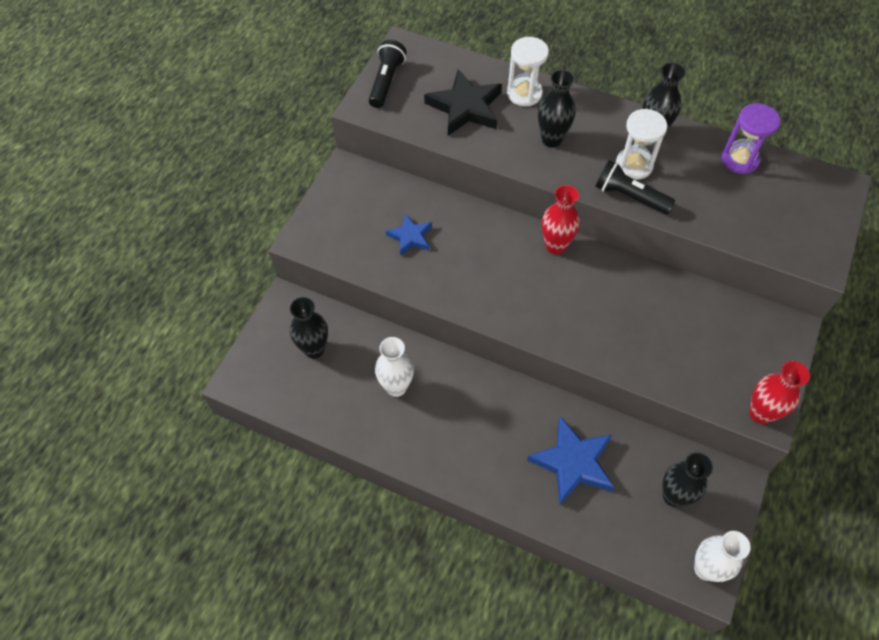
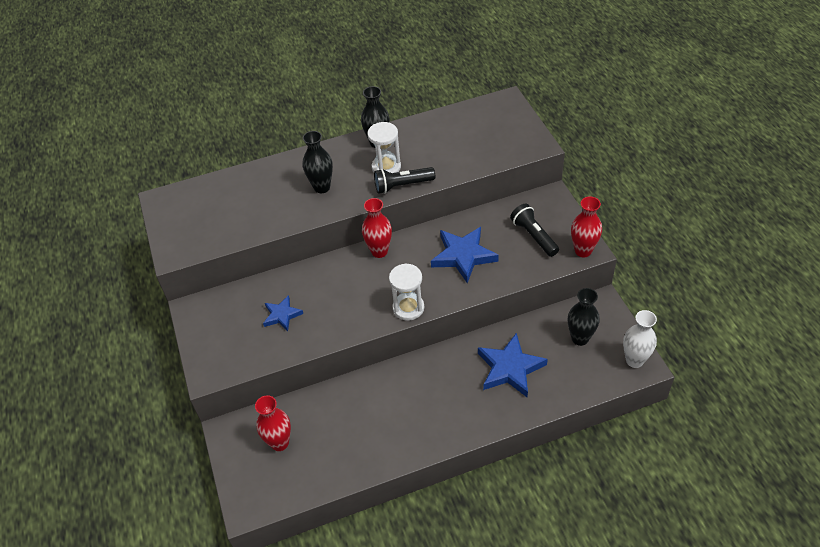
camera: 40 degrees left, 10 degrees down
black vase [290,297,328,359] -> red vase [255,395,291,451]
black flashlight [369,40,406,108] -> black flashlight moved to [510,204,559,257]
white vase [375,337,414,397] -> none
black star [424,69,502,136] -> none
white hourglass [507,37,549,106] -> white hourglass moved to [389,263,424,321]
purple hourglass [721,103,780,174] -> none
none -> blue star [431,227,499,283]

